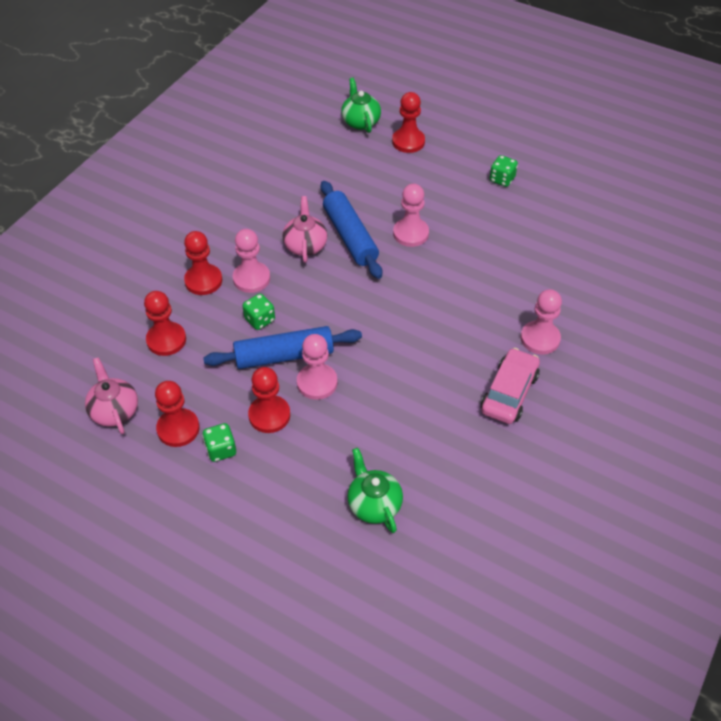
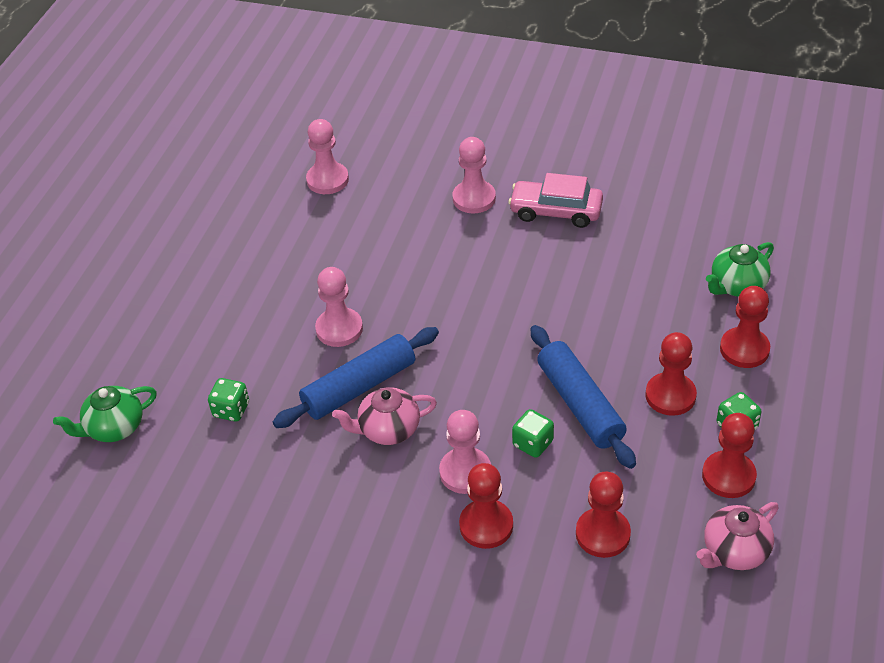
camera: 100 degrees left, 5 degrees down
pink pawn [297,334,337,400] -> pink pawn moved to [306,119,349,194]
red pawn [392,92,425,153] -> red pawn moved to [720,286,770,368]
green dice [490,155,518,187] -> green dice moved to [208,378,249,421]

